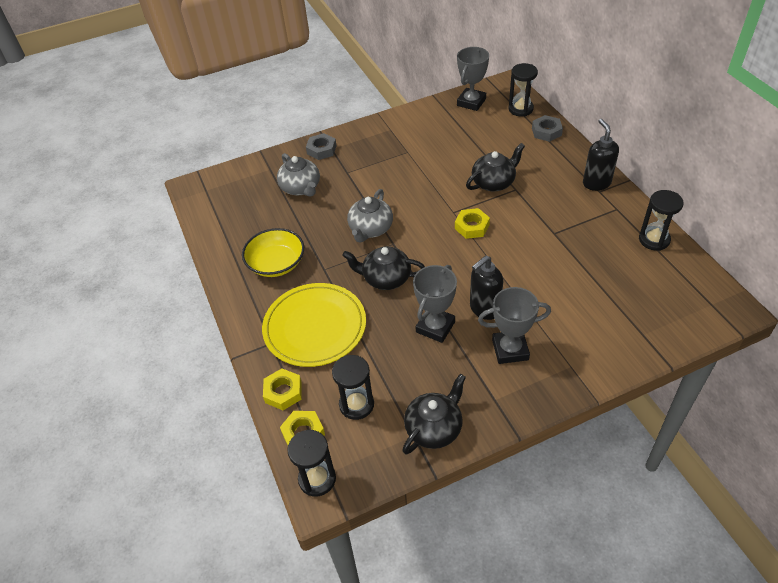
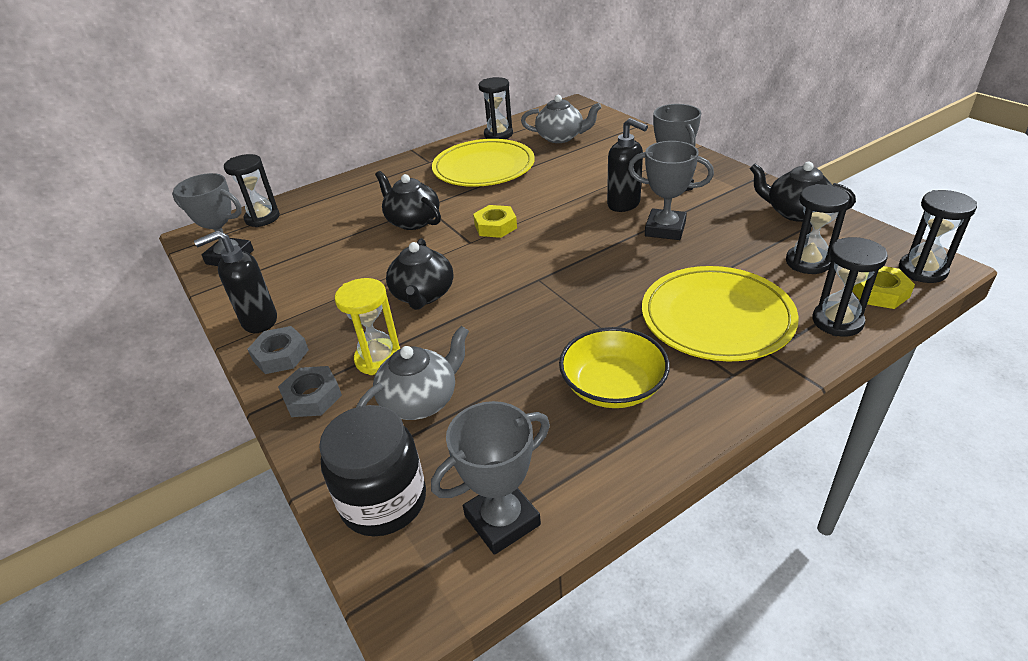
camera: 100 degrees left, 10 degrees down
yellow nut [263,369,302,410] -> black hourglass [812,237,888,336]
black teapot [342,246,425,290] -> black teapot moved to [386,238,453,310]
grey teapot [347,189,393,243] -> grey teapot moved to [521,95,602,143]
grey nut [532,115,563,142] -> grey nut moved to [248,326,309,374]
black soap dispenser [583,119,619,191] -> black soap dispenser moved to [194,231,277,333]
none -> black jar [319,405,426,536]
none -> yellow hourglass [335,278,400,375]
none -> grey trophy [431,401,550,555]
none -> yellow plate [432,139,535,187]

